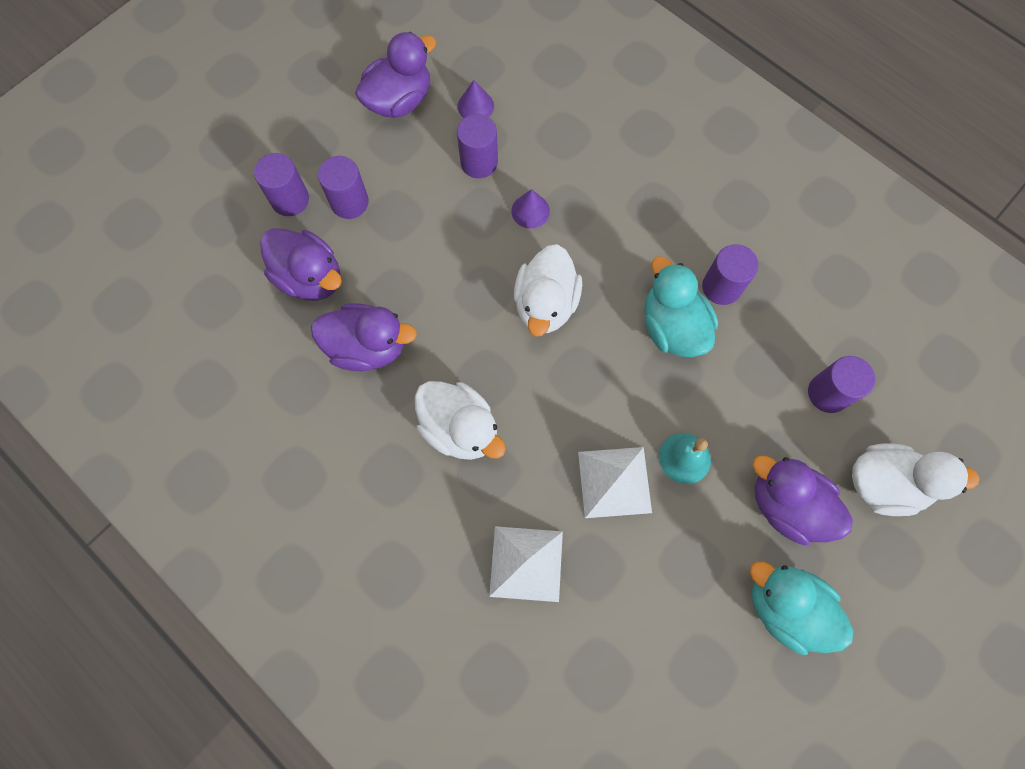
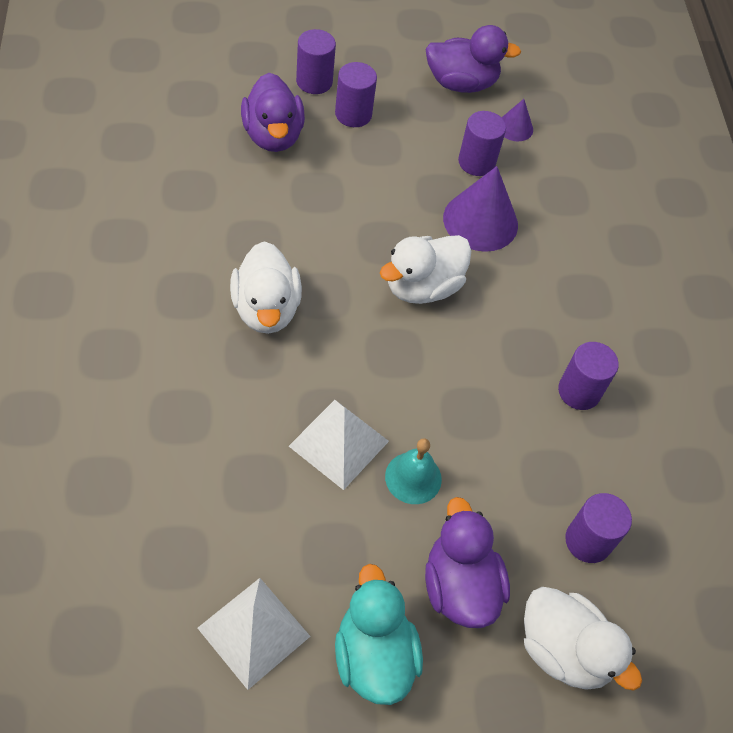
camera: 35 degrees right, 15 degrees down
purple duck [311,303,417,371] -> none
white pyramid [489,526,563,602] -> white pyramid moved to [198,578,311,690]
purple cone [511,189,550,229] -> purple cone [443,166,518,252], size x1.91
turquoise duck [644,256,718,357] -> none

